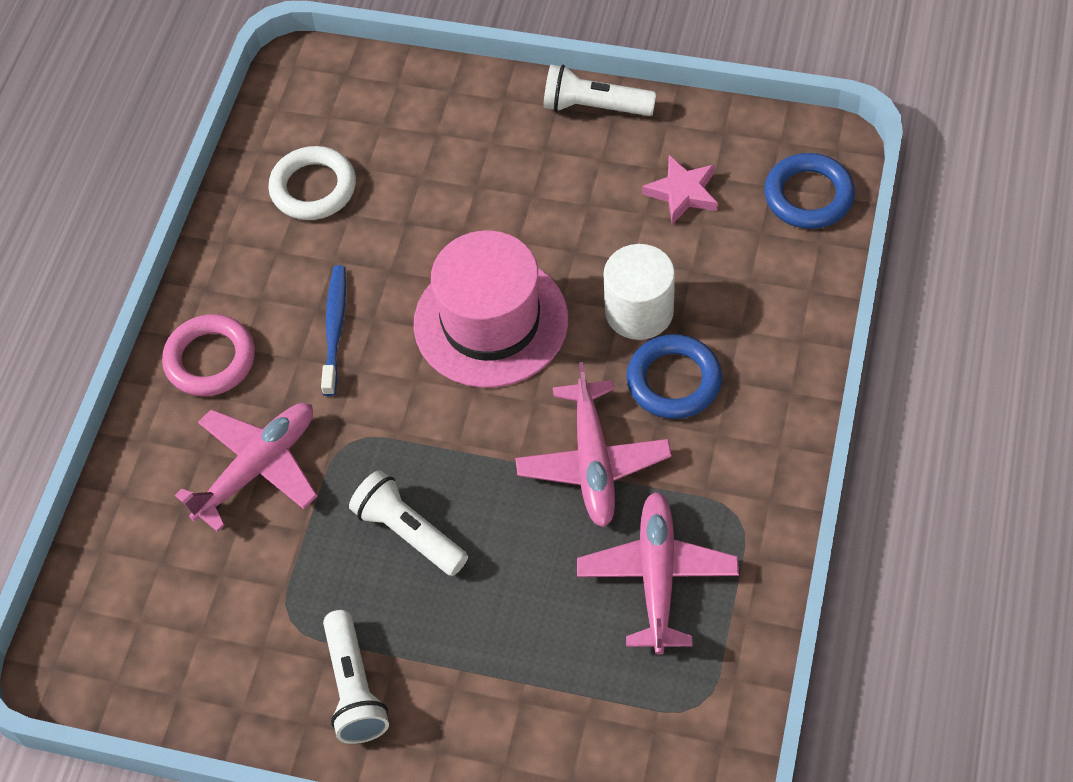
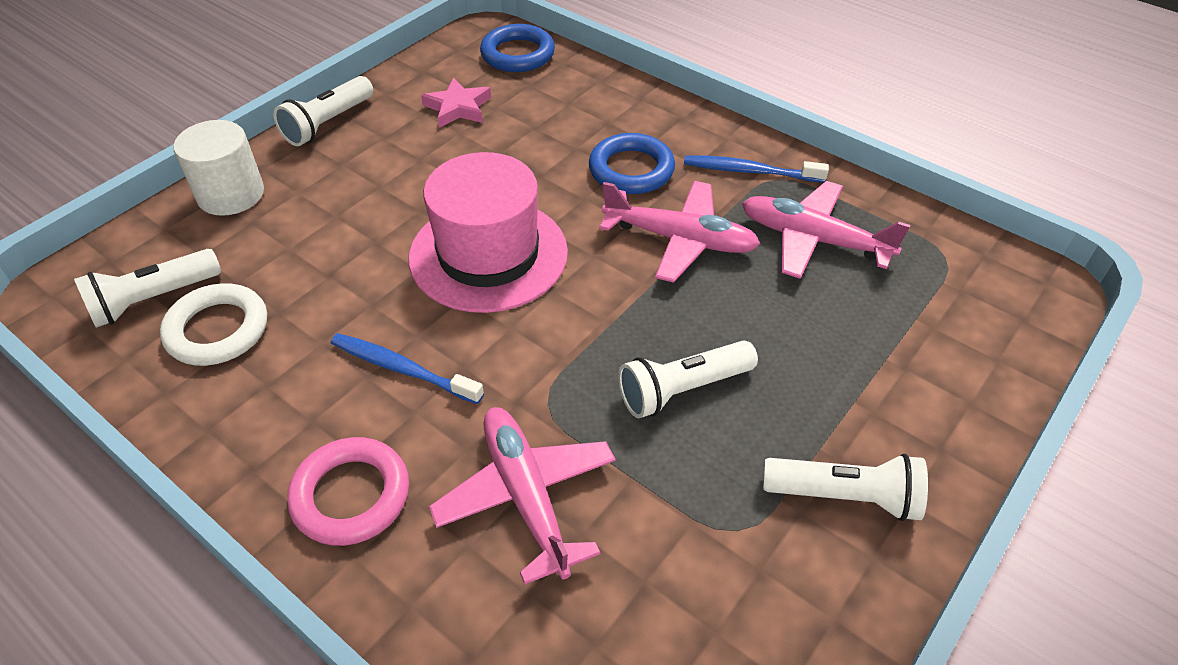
camera: 70 degrees left, 10 degrees down
white cylinder [604,244,675,340] -> white cylinder moved to [173,120,264,216]
none -> white flashlight [74,249,221,328]
none -> blue toothbrush [684,155,829,182]

